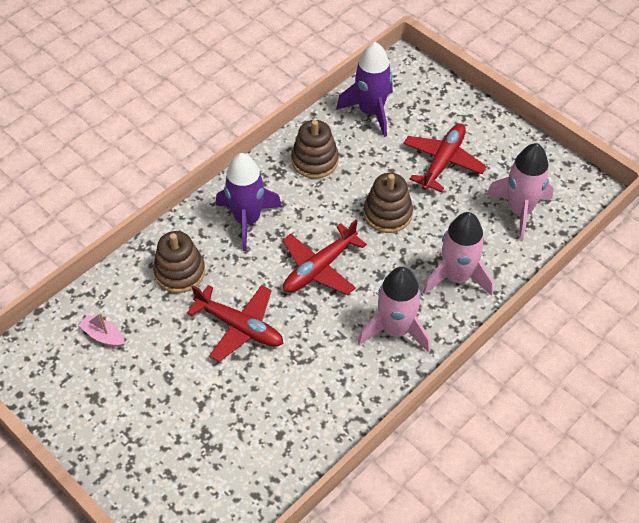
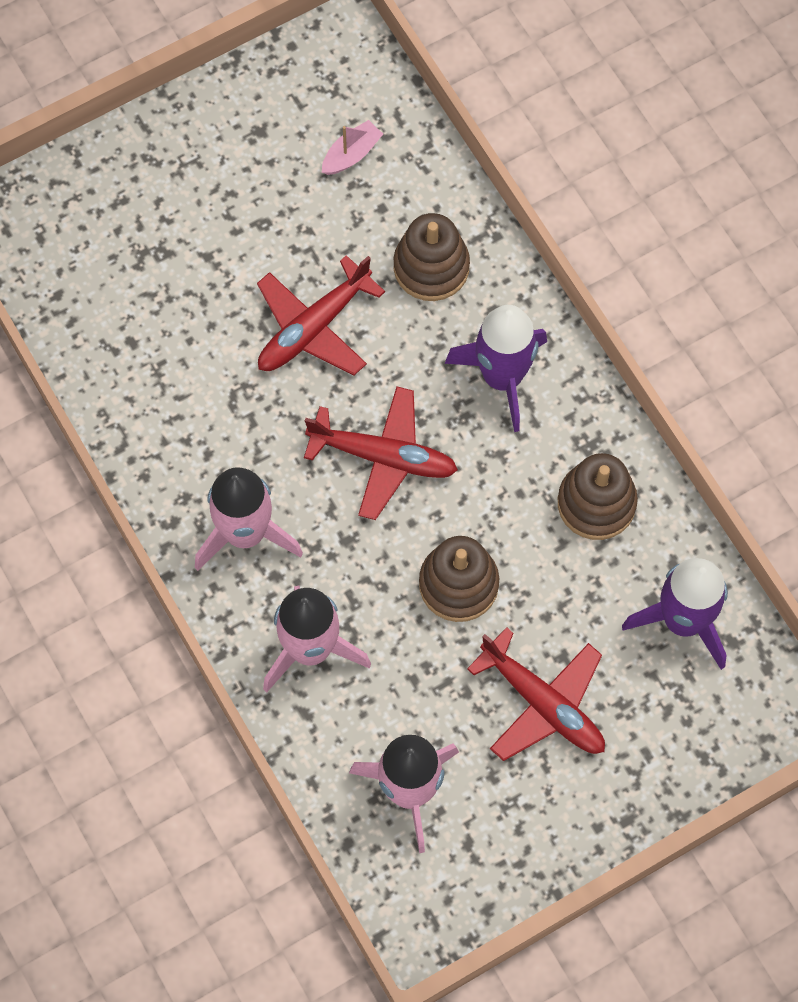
camera: 105 degrees right, 15 degrees up
red plane [282,220,367,295] -> red plane turned 135 degrees clockwise [304,386,458,520]

